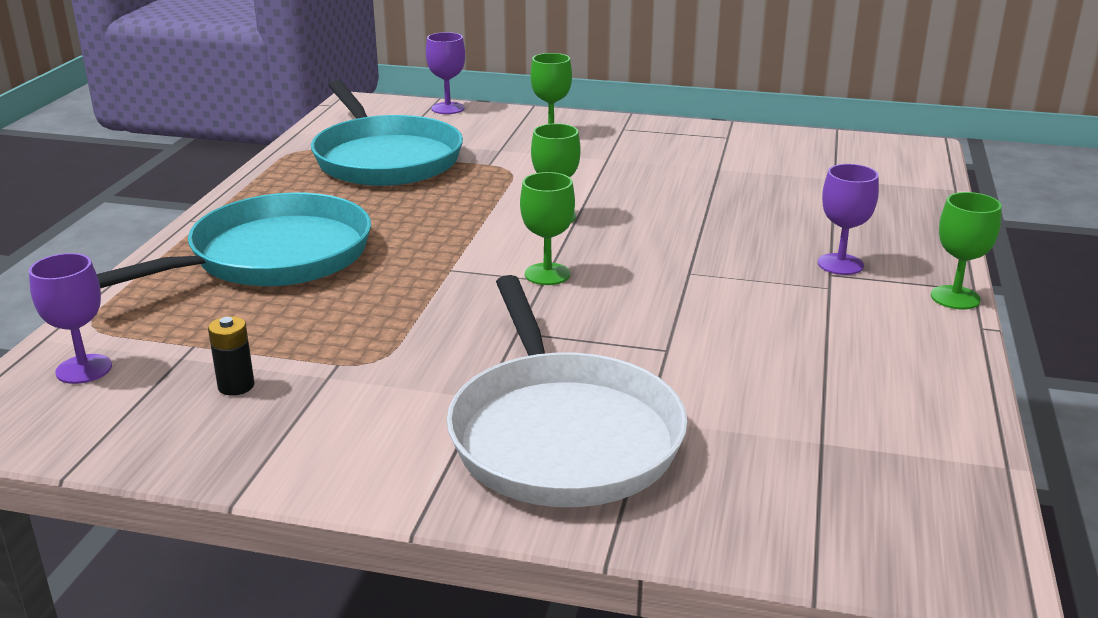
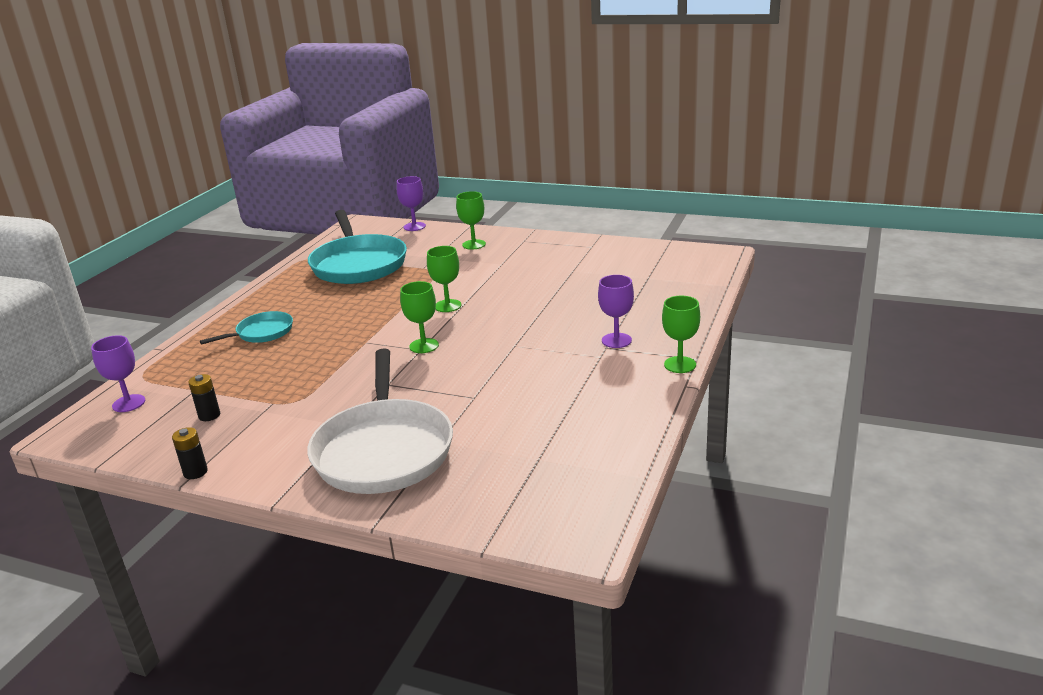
camera: 10 degrees right, 0 degrees up
turquoise pan [97,193,371,288] -> turquoise pan [200,311,293,345], size x0.50
none -> black battery [172,427,208,479]

